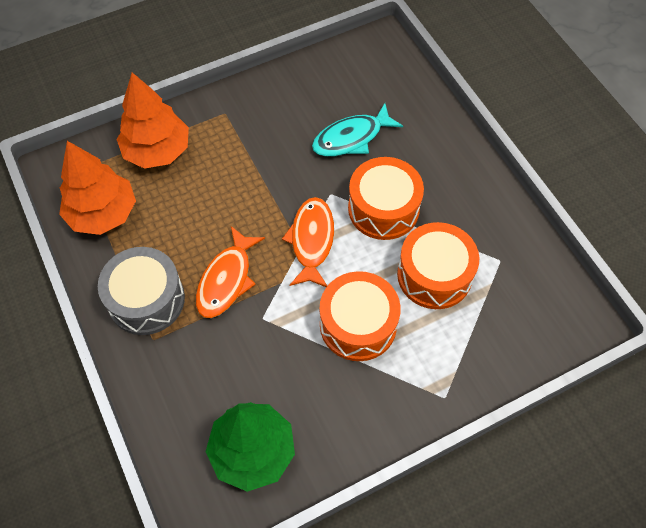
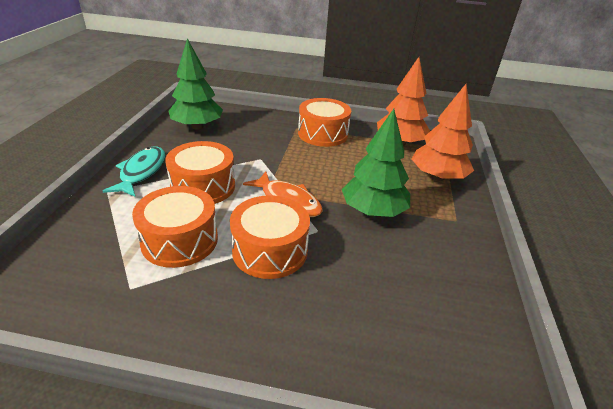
camera: 125 degrees right, 25 degrees down
grey drum [98,247,185,335] -> orange drum [298,98,351,147]
orange fish [196,226,265,318] -> none
turquoise fish [312,103,403,157] -> turquoise fish moved to [103,147,165,197]
none -> green tree [342,109,410,217]

